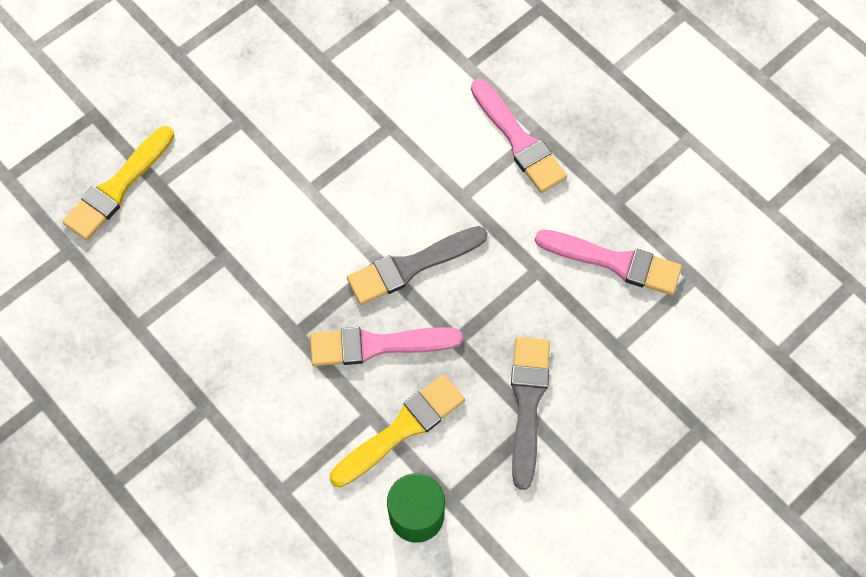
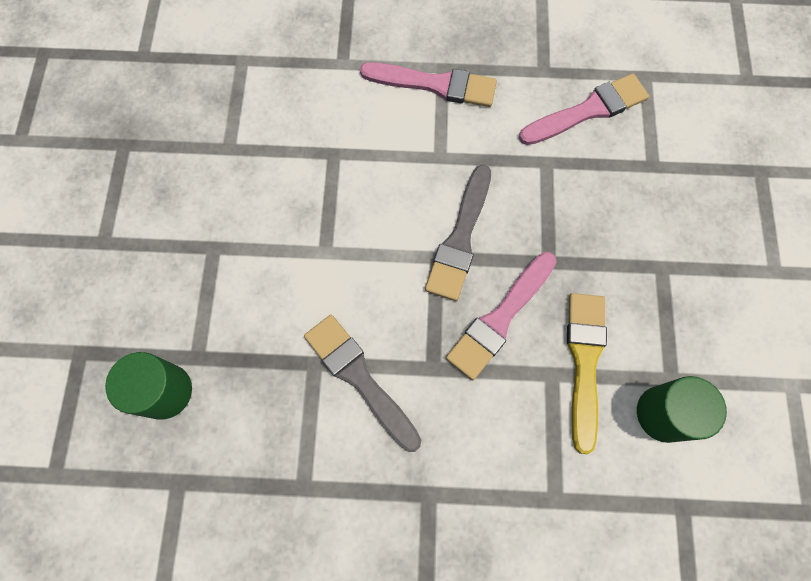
camera: 45 degrees left, 5 degrees up
yellow brush [62,126,174,240] -> green cylinder [105,352,192,420]
grey brush [511,337,550,490] -> grey brush moved to [304,315,421,452]

